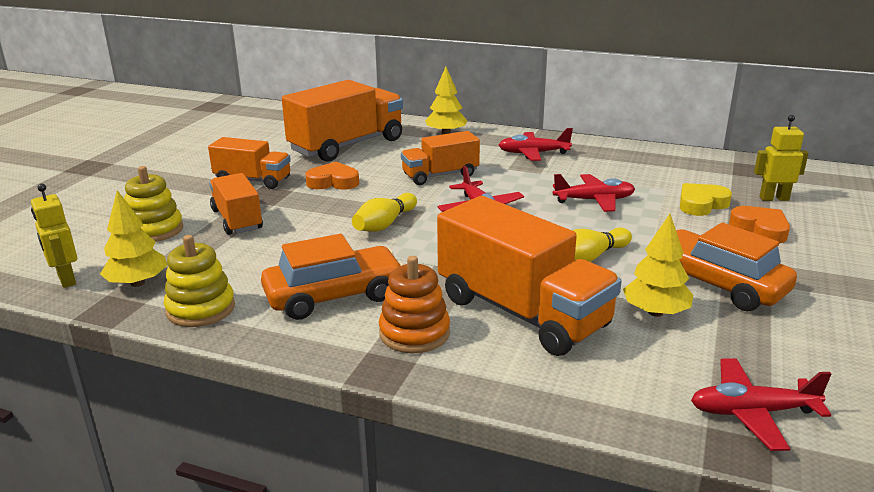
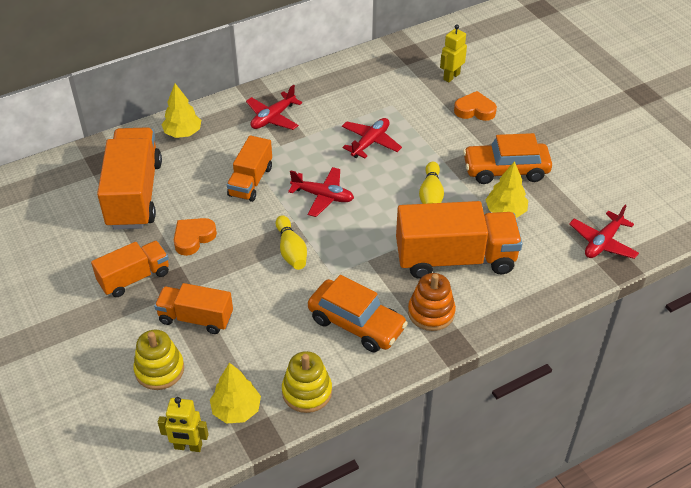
camera: 50 degrees left, 20 degrees up
orange car [261,234,403,320] -> orange car turned 105 degrees clockwise [308,275,408,352]
yellow heart [680,183,732,216] -> none

